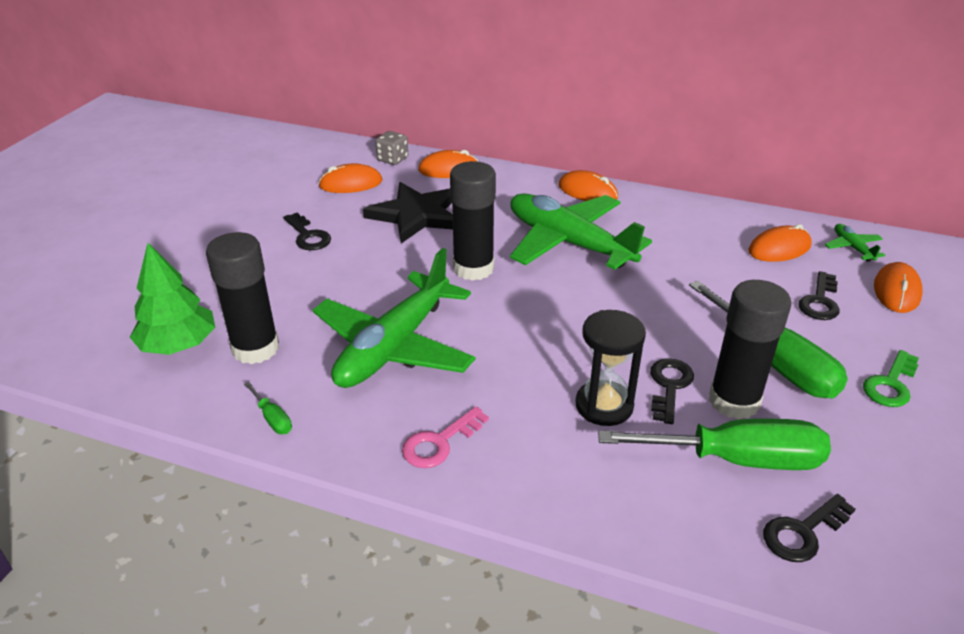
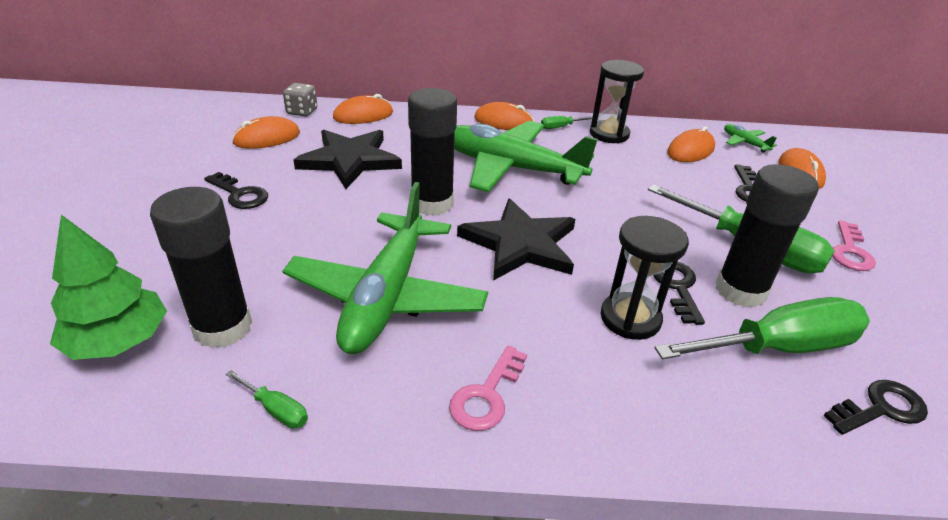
camera: 20 degrees left, 0 degrees up
black key [763,494,855,562] -> black key turned 150 degrees counterclockwise [824,380,928,435]
green key [863,350,919,407] -> pink key [832,220,876,271]
none -> black star [457,199,575,281]
none -> green screwdriver [541,116,592,129]
none -> black hourglass [590,60,644,143]

